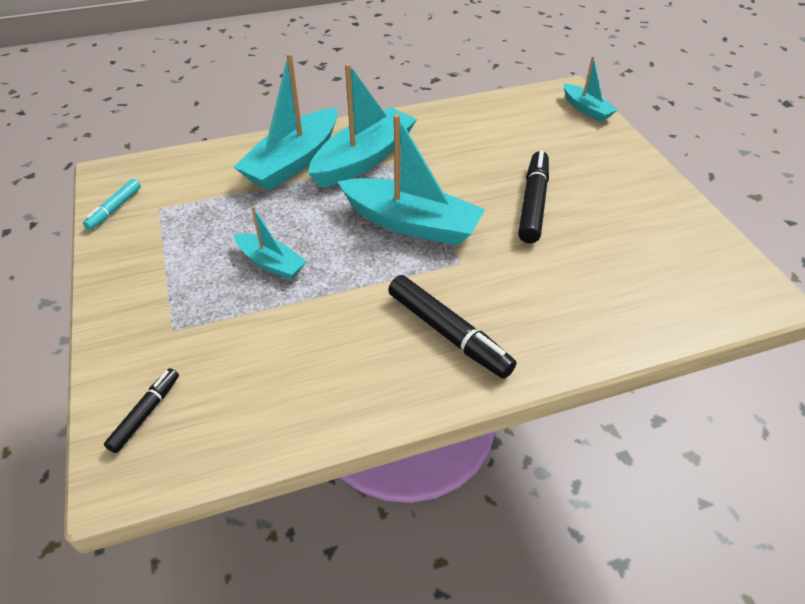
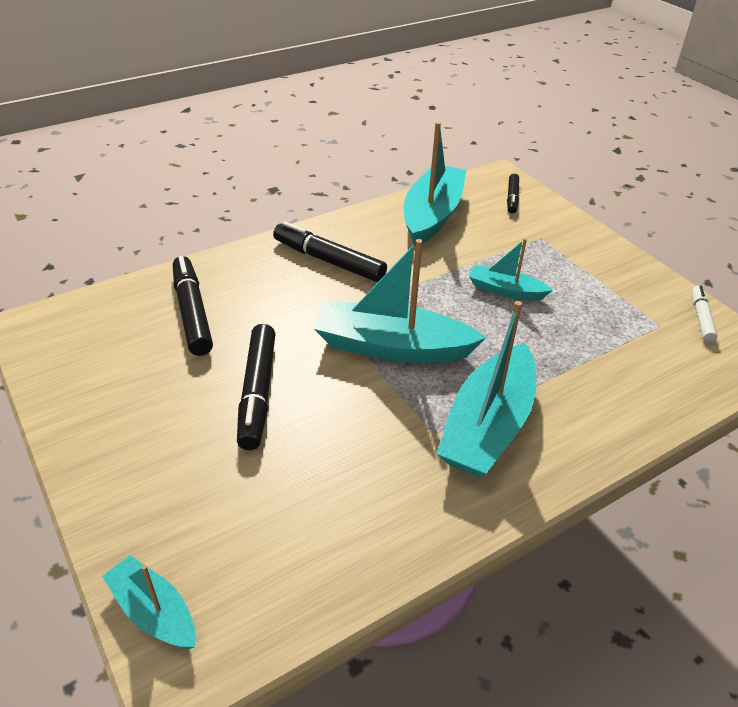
camera: 165 degrees right, 5 degrees down
turquoise marker [83,179,141,230] -> white marker [692,285,717,342]
turquoise boat [234,53,338,190] -> turquoise boat moved to [404,122,466,246]
none -> black marker [173,256,213,356]

